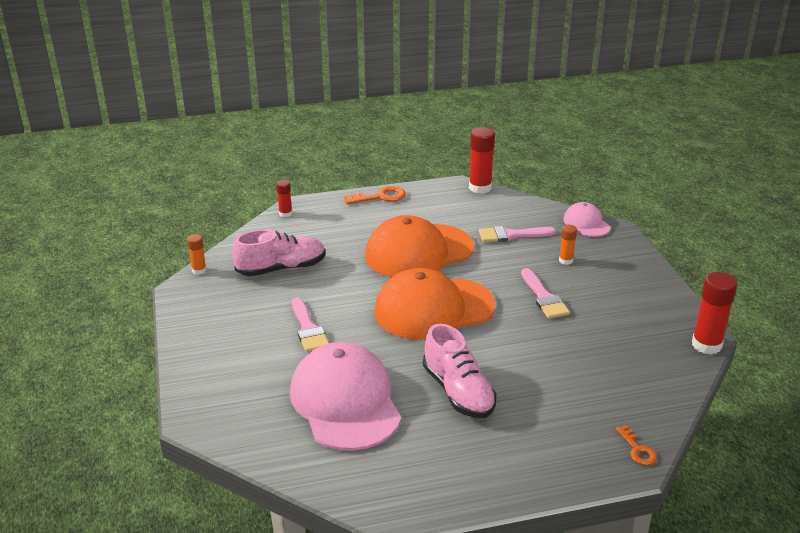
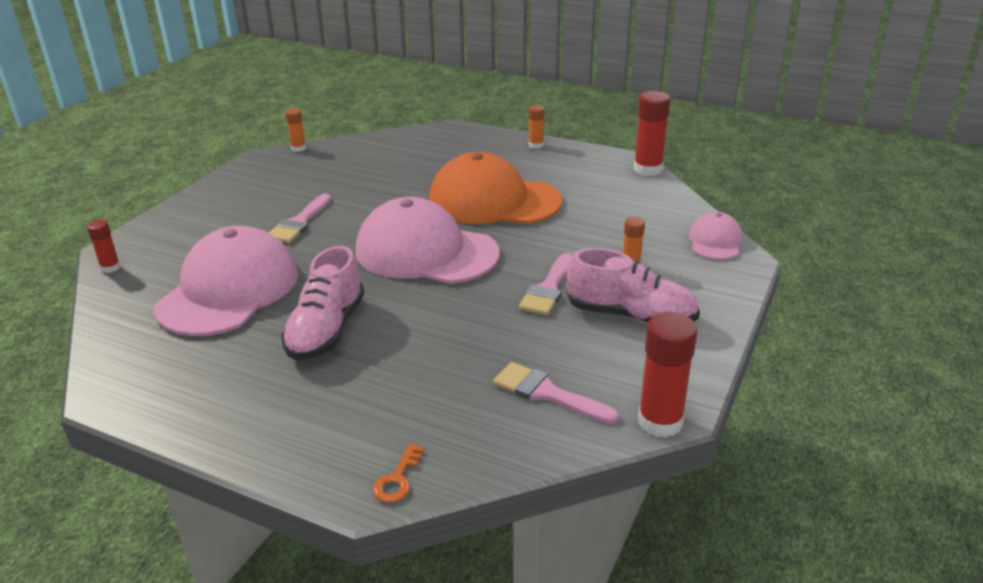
camera: 40 degrees right, 0 degrees up
pink shoe [233,230,326,276] -> pink shoe moved to [567,248,700,324]
red glue stick [276,180,292,217] -> red glue stick moved to [87,220,121,273]
orange key [344,186,406,204] -> orange glue stick [529,105,545,149]
orange cap [374,268,495,340] -> pink cap [356,197,500,284]
pink brush [479,226,556,242] -> pink brush moved to [493,362,619,424]

